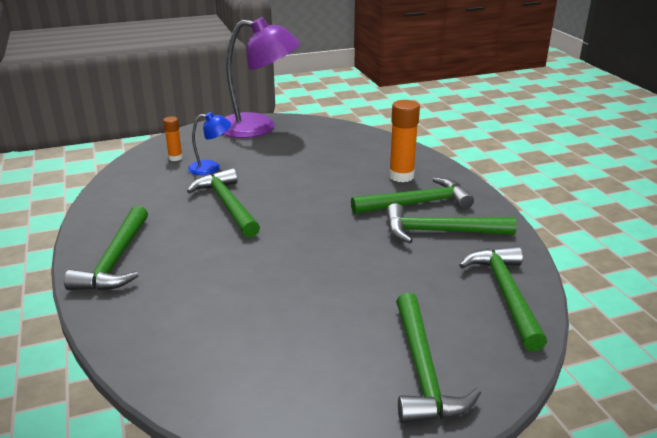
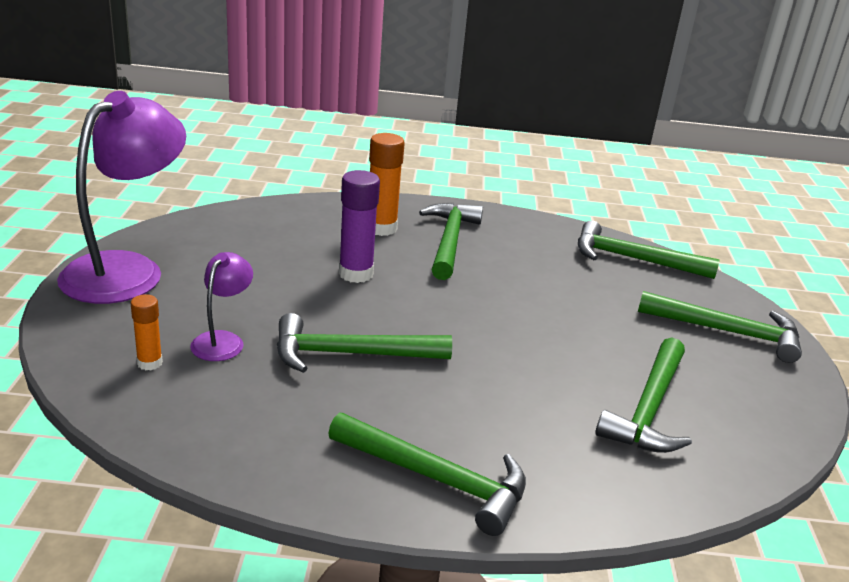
camera: 70 degrees left, 0 degrees up
blue lamp [188,112,231,175] -> purple lamp [190,252,253,361]
green hammer [386,203,517,243] -> green hammer moved to [595,338,692,453]
none -> purple glue stick [339,170,380,283]

